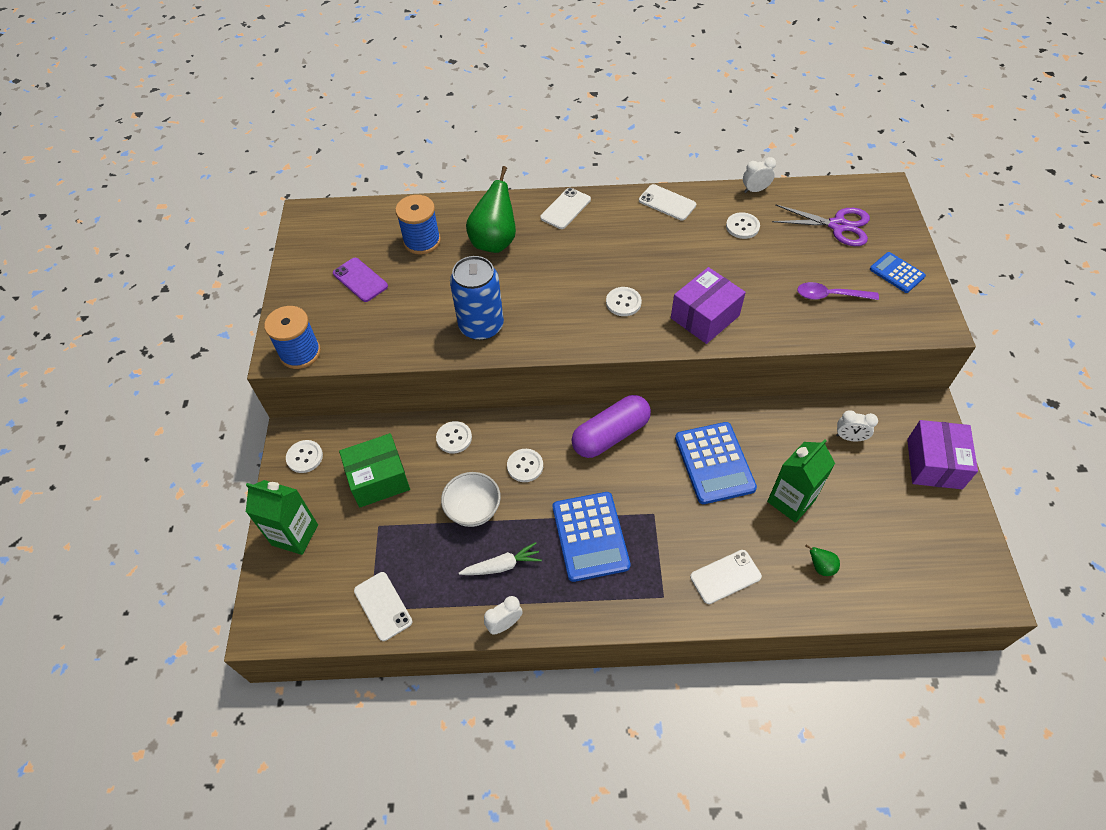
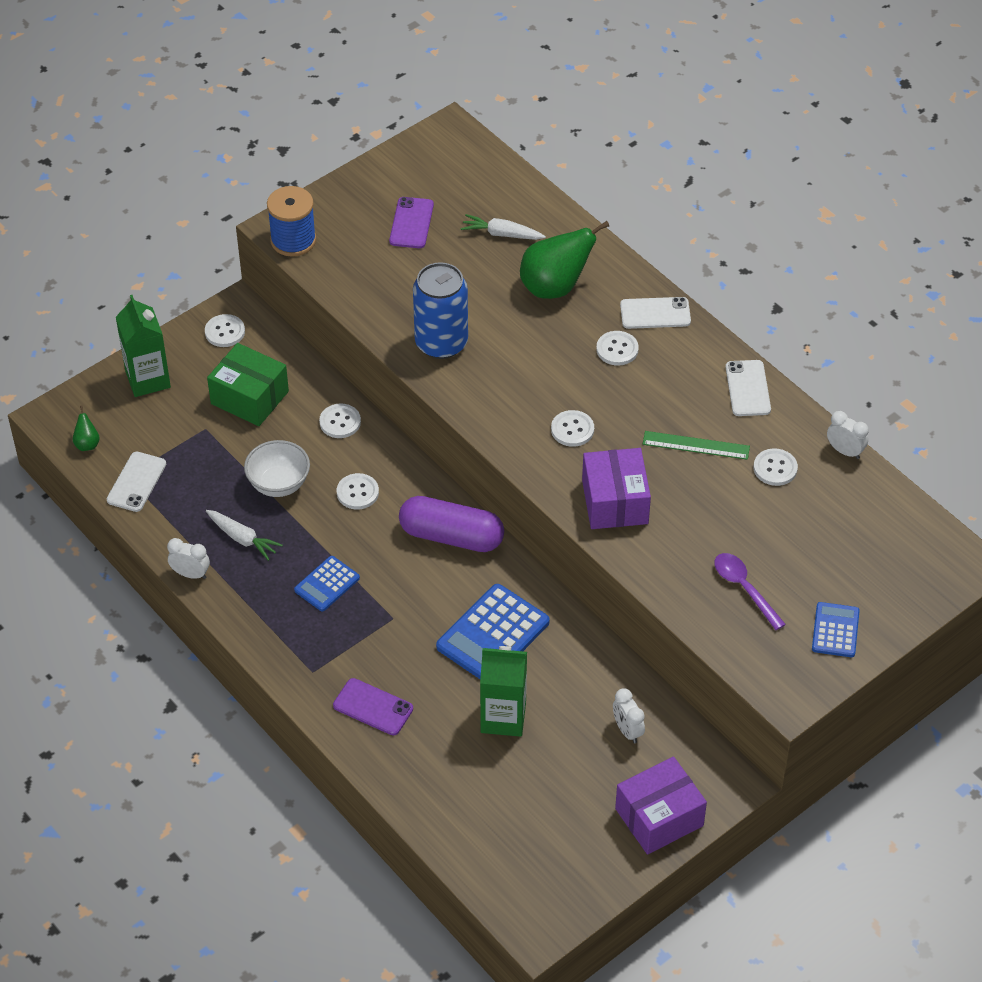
camera: 50 degrees right, 5 degrees down
blue spool [395,195,441,254] -> white carrot [461,214,546,240]
blue calculator [553,492,631,582] -> blue calculator [294,556,360,612], size x0.58
purple box [671,267,746,344] -> purple box turned 75 degrees clockwise [582,448,651,529]
white phone [690,550,762,604] -> purple phone [333,678,413,735]
purple scissors [772,204,870,246] -> none
green pear [805,544,840,576] -> green pear moved to [73,405,100,451]
none -> white button [596,331,639,366]
none -> green ruler [643,431,750,460]

